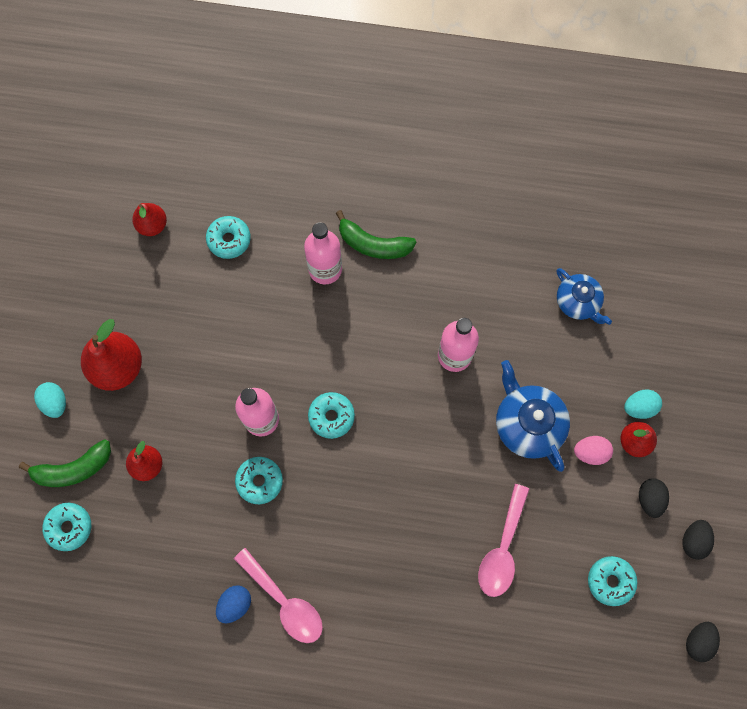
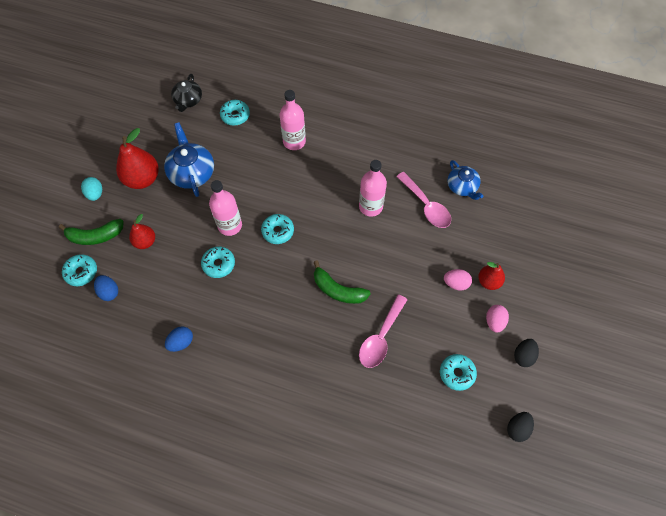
camera: 10 degrees right, 10 degrees down
red pear [132,203,167,236] -> black teapot [171,74,202,112]
pink spoon [234,548,323,643] -> pink spoon moved to [396,172,451,228]
green banana [336,210,416,259] -> green banana moved to [314,260,371,304]
blue teapot [496,360,570,472] -> blue teapot moved to [164,123,214,197]
turquoise egg [624,390,662,419] -> none
black egg [639,478,669,518] -> pink egg [486,305,509,333]
none -> blue egg [94,275,118,301]

